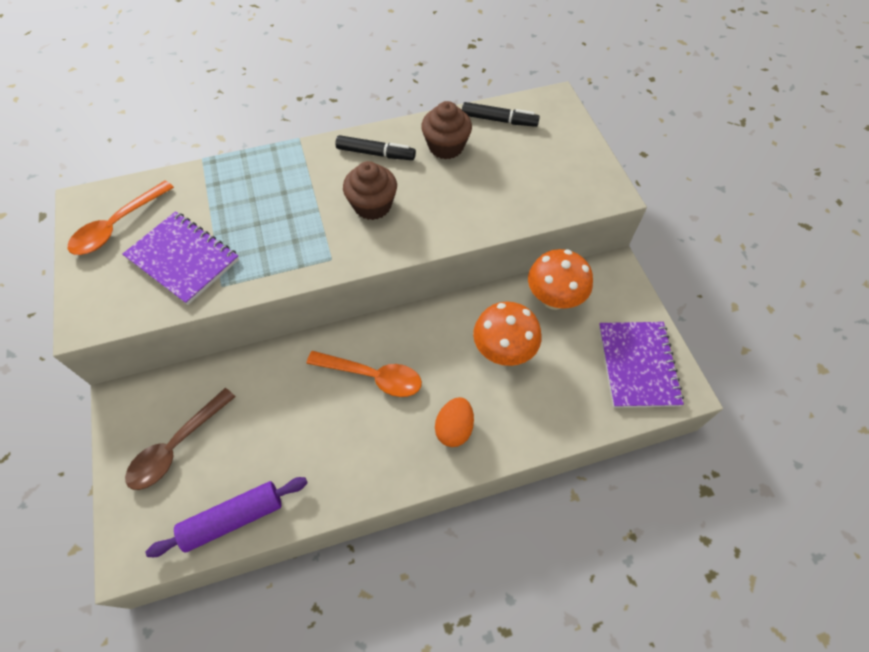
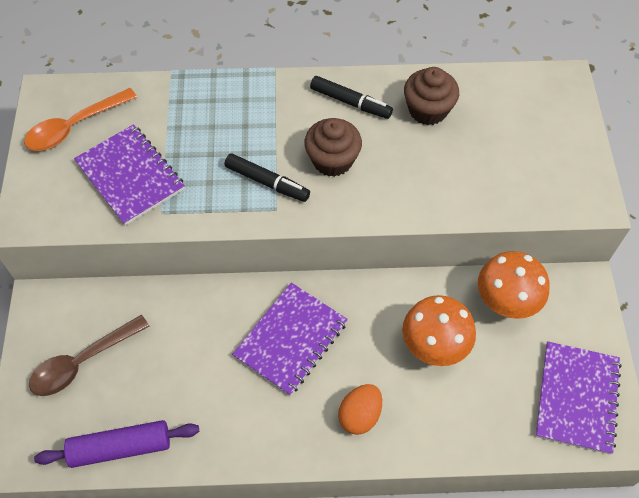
camera: 15 degrees right, 0 degrees up
orange spoon [307,351,422,397] -> purple notebook [232,283,348,396]
black marker [462,102,540,127] -> black marker moved to [224,153,310,202]

